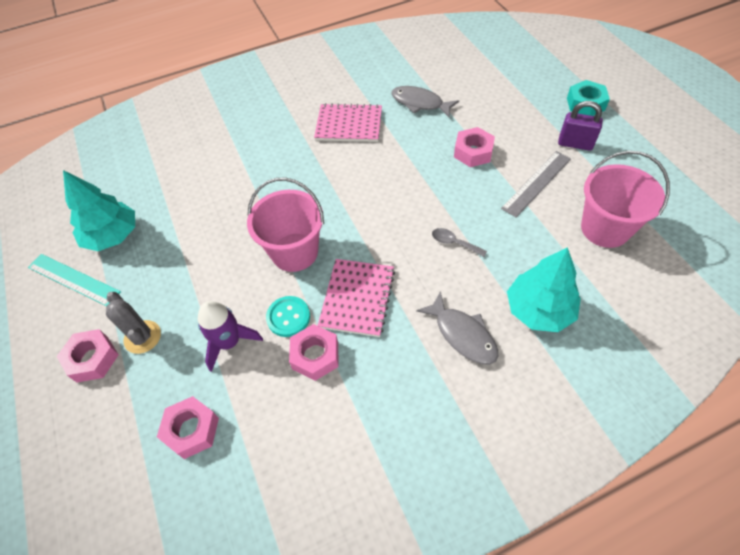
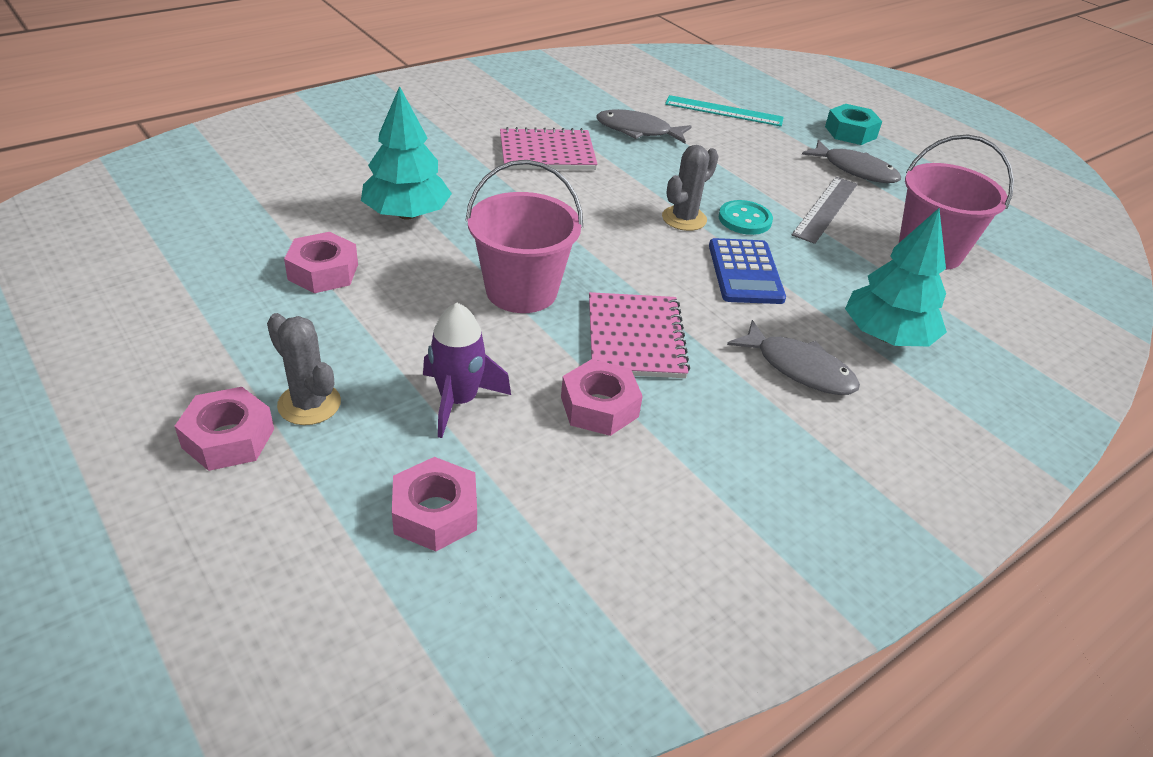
camera: 20 degrees left, 15 degrees down
turquoise ruler [28,254,121,306] -> turquoise ruler moved to [665,95,784,126]
turquoise tree [63,170,135,251] -> turquoise tree moved to [361,86,452,220]
turquoise button [266,296,310,337] -> turquoise button moved to [719,200,773,235]
grey spoon [432,228,487,257] -> blue calculator [709,238,786,304]
pink nut [454,127,495,167] -> pink nut moved to [284,232,358,293]
purple padlock [558,101,603,151] -> grey fish [802,140,901,183]
none -> grey cactus [662,145,719,231]

